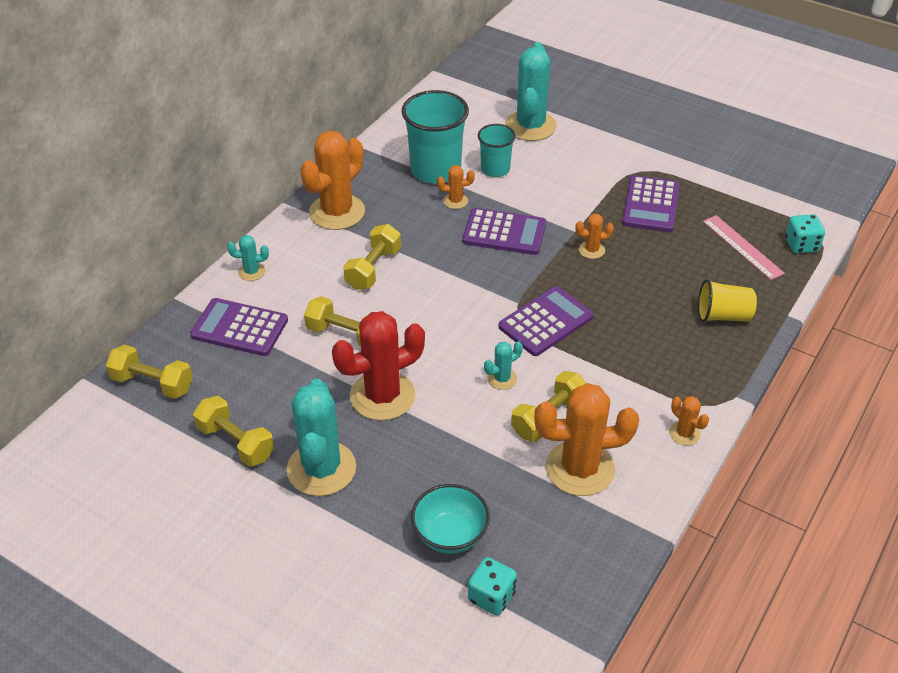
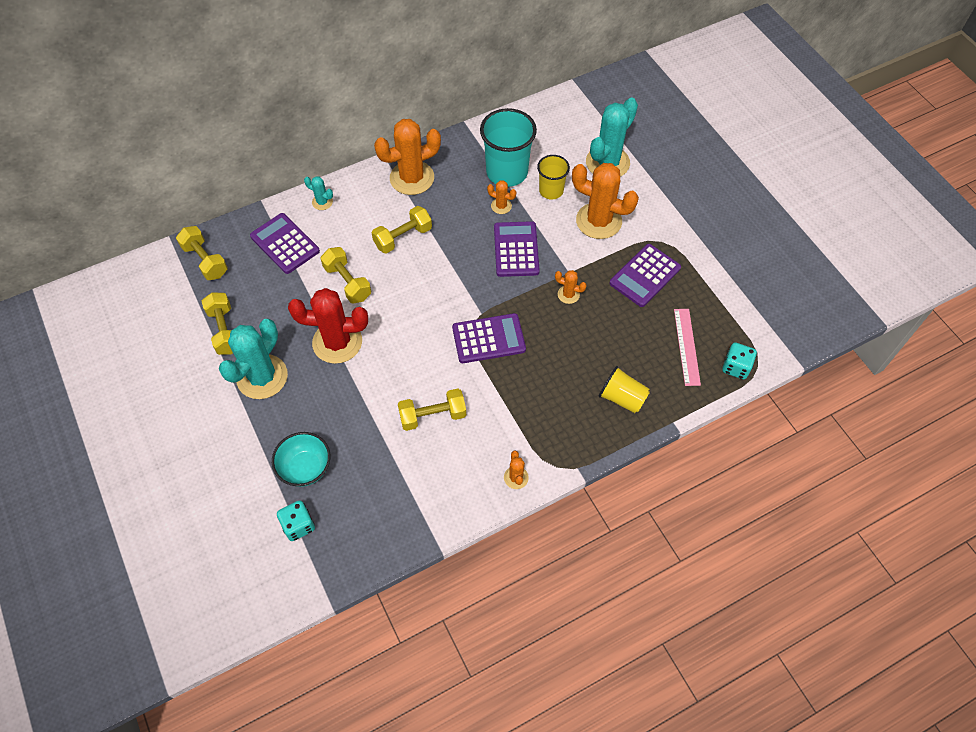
camera: 30 degrees right, 15 degrees up
purple calculator [462,208,546,255] -> purple calculator turned 135 degrees counterclockwise [494,221,540,277]
turquoise cup [478,124,516,177] -> yellow cup [537,155,570,200]
turquoise cactus [484,341,523,390] -> none
orange cactus [534,383,639,496] -> orange cactus moved to [572,163,639,239]

